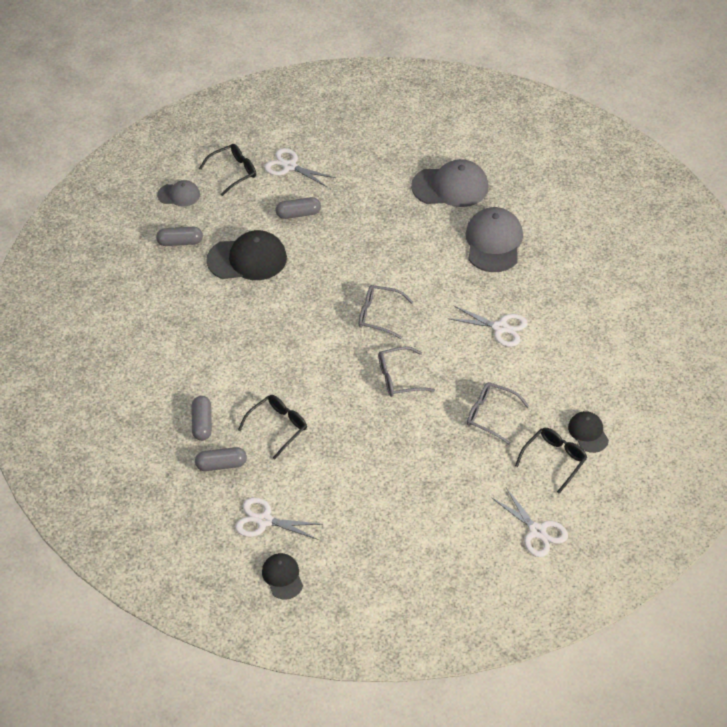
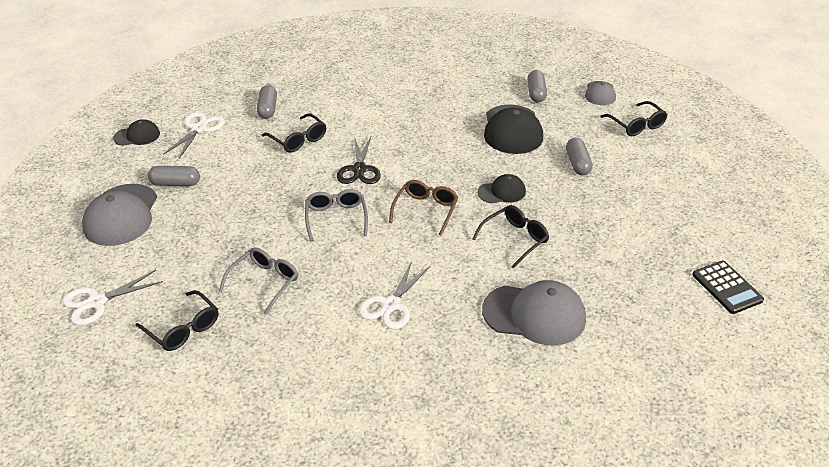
camera: 95 degrees right, 10 degrees down
grey capsule [192,396,212,441] -> grey capsule moved to [148,166,200,186]
white scissors [264,148,336,188] -> none
grey glasses [359,285,413,339] -> brown glasses [389,180,458,236]
grey cap [411,159,489,207] -> grey cap moved to [82,184,157,246]
black cap [568,411,609,453] -> black cap moved to [477,174,526,204]
none -> black scissors [337,137,381,184]
none -> black glasses [472,205,549,269]
none -> black calculator [692,261,764,314]

